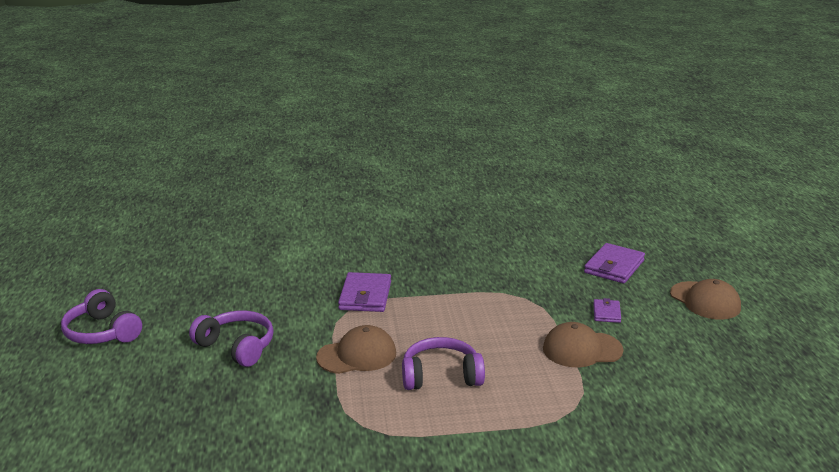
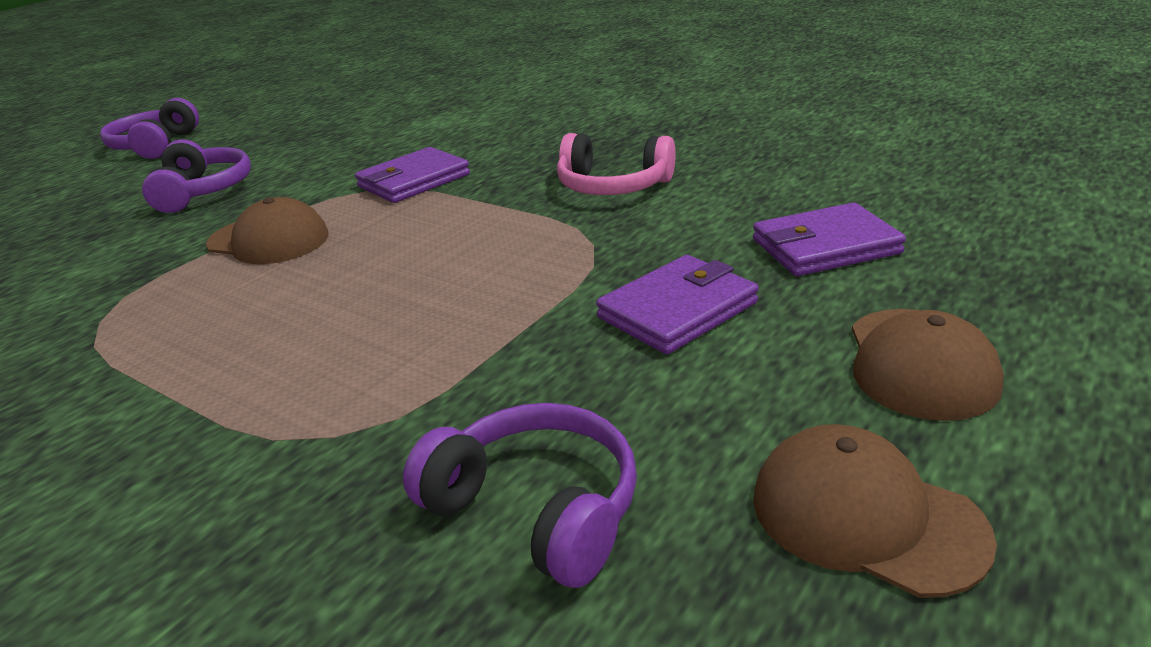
camera: 45 degrees right, 5 degrees up
purple headphones [402,337,485,390] -> purple headphones moved to [403,403,637,588]
brown cap [543,322,624,367] -> brown cap moved to [753,424,997,598]
purple wallet [593,298,621,323] -> purple wallet [596,255,759,354], size x1.81
none -> pink headphones [557,133,676,195]

